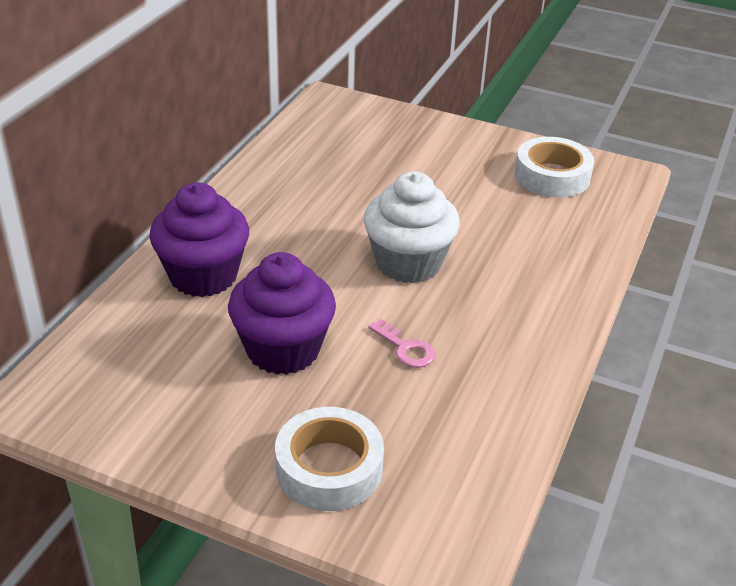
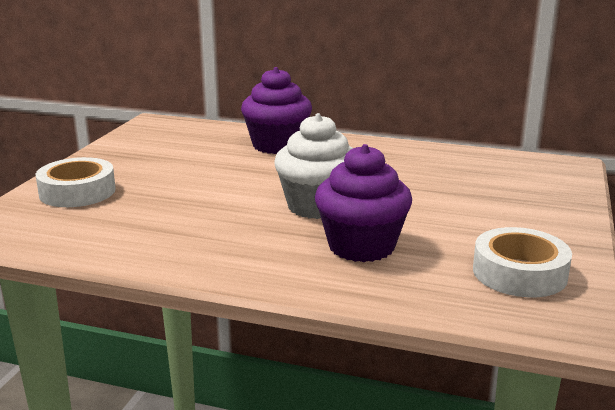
camera: 85 degrees right, 15 degrees down
purple cupcake [228,252,336,375] -> purple cupcake moved to [315,144,412,262]
pink key [368,319,436,368] -> none

